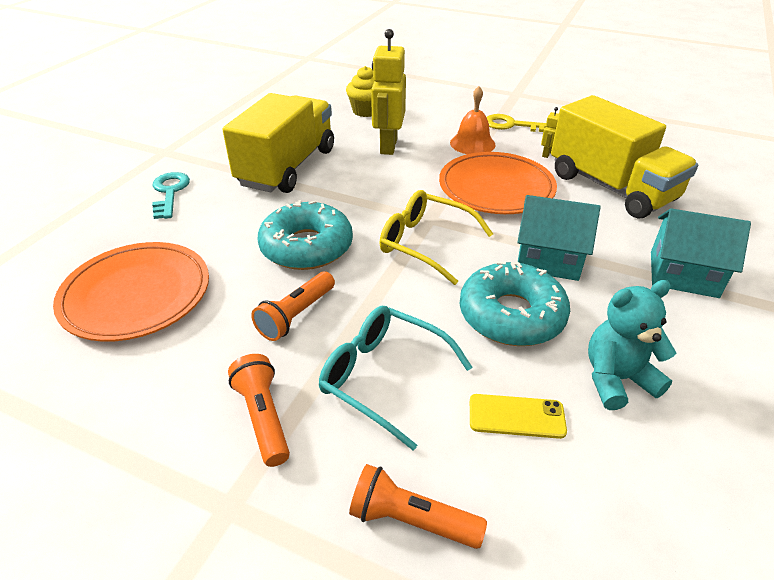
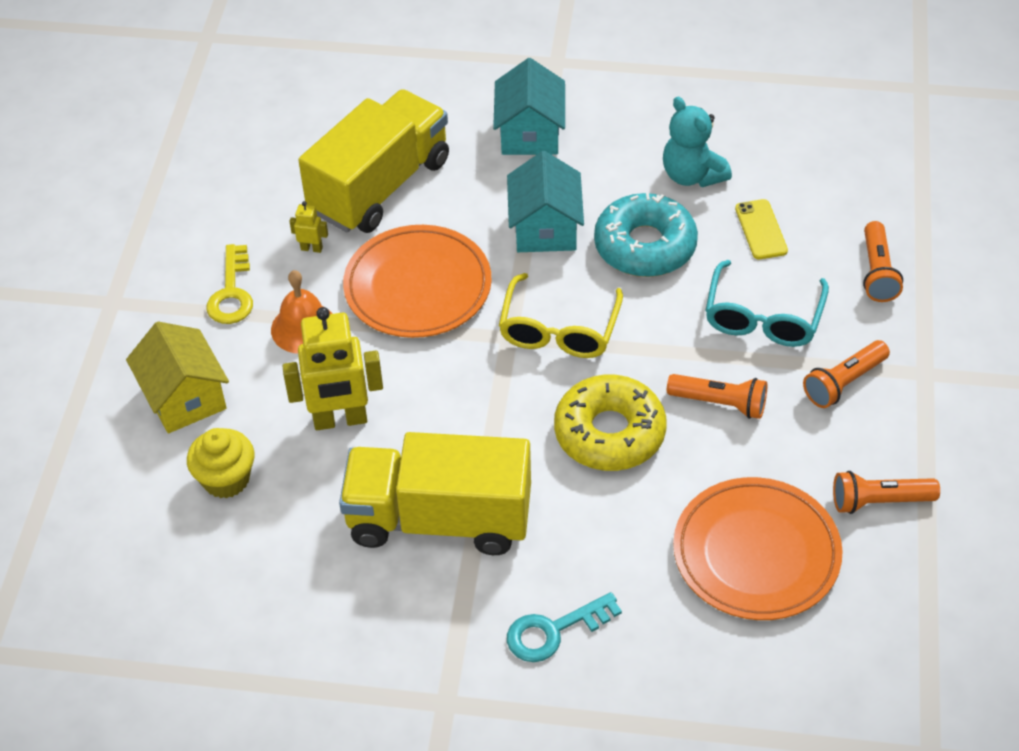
camera: 105 degrees left, 10 degrees up
turquoise donut [257,200,353,270] -> yellow donut [554,374,667,471]
none -> yellow house [126,322,229,433]
none -> orange flashlight [833,471,940,514]

